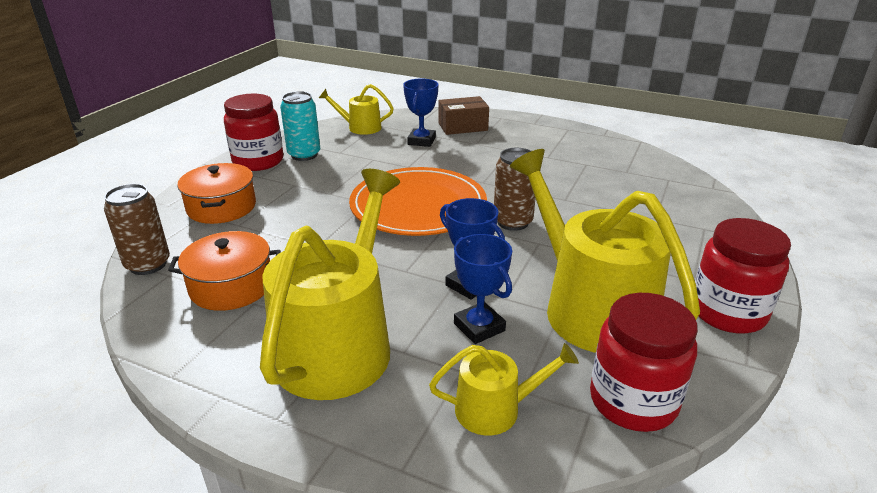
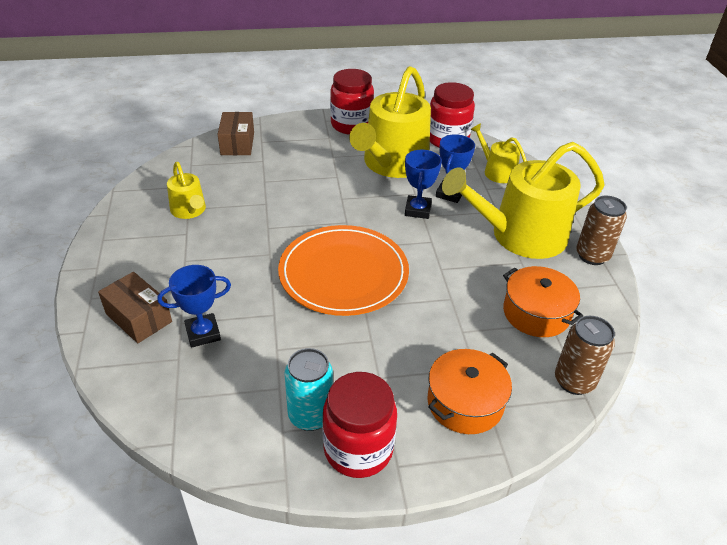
camera: 125 degrees left, 10 degrees up
yellow watering can [319,84,394,135] -> yellow watering can moved to [167,162,206,219]
brown can [494,148,536,231] -> brown can moved to [576,196,627,265]
none -> brown box [218,112,254,155]

